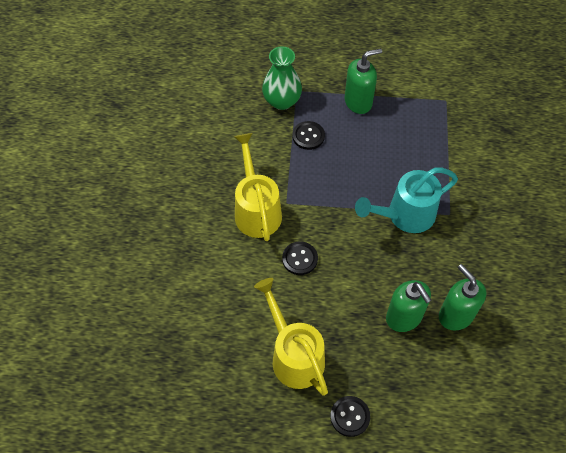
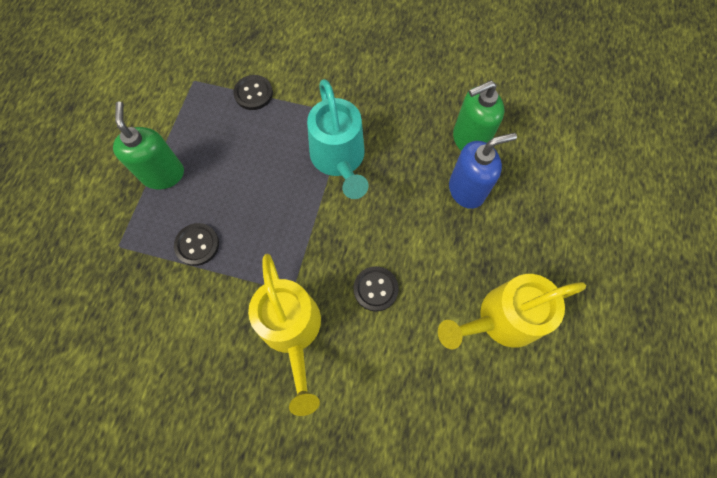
camera: 80 degrees left, 10 degrees up
yellow watering can [234,133,282,241] -> yellow watering can turned 105 degrees counterclockwise [248,254,321,416]
green vase [262,46,302,110] -> none
black button [330,396,370,437] -> black button moved to [233,75,273,110]
green soap dispenser [386,280,432,332] -> blue soap dispenser [449,133,517,209]

